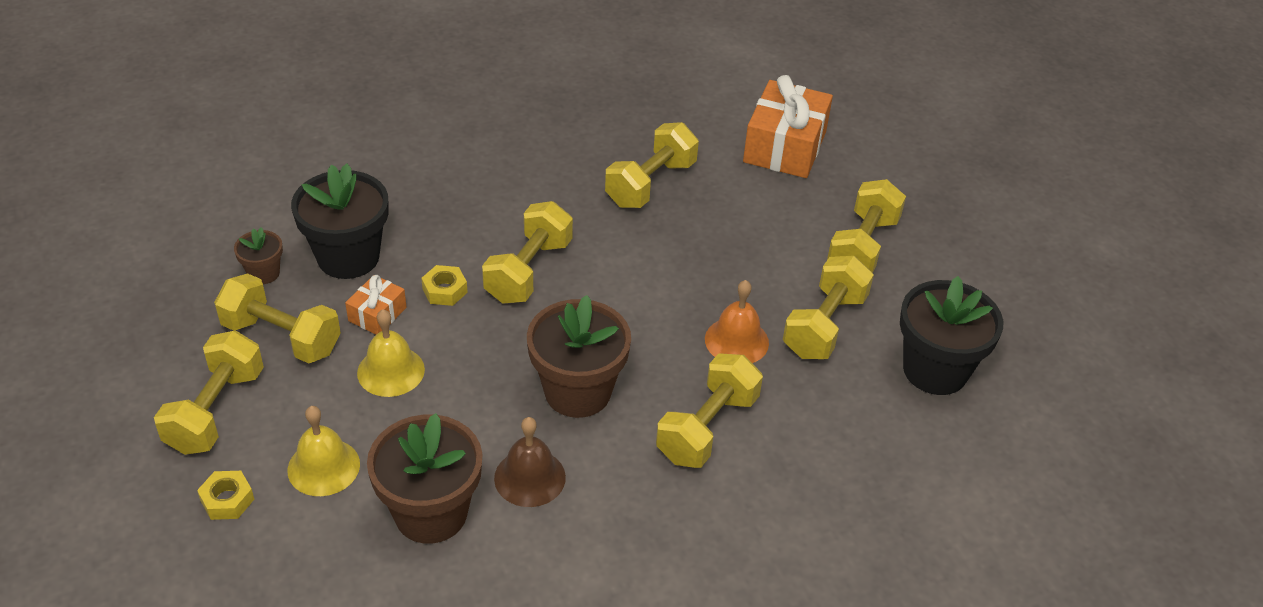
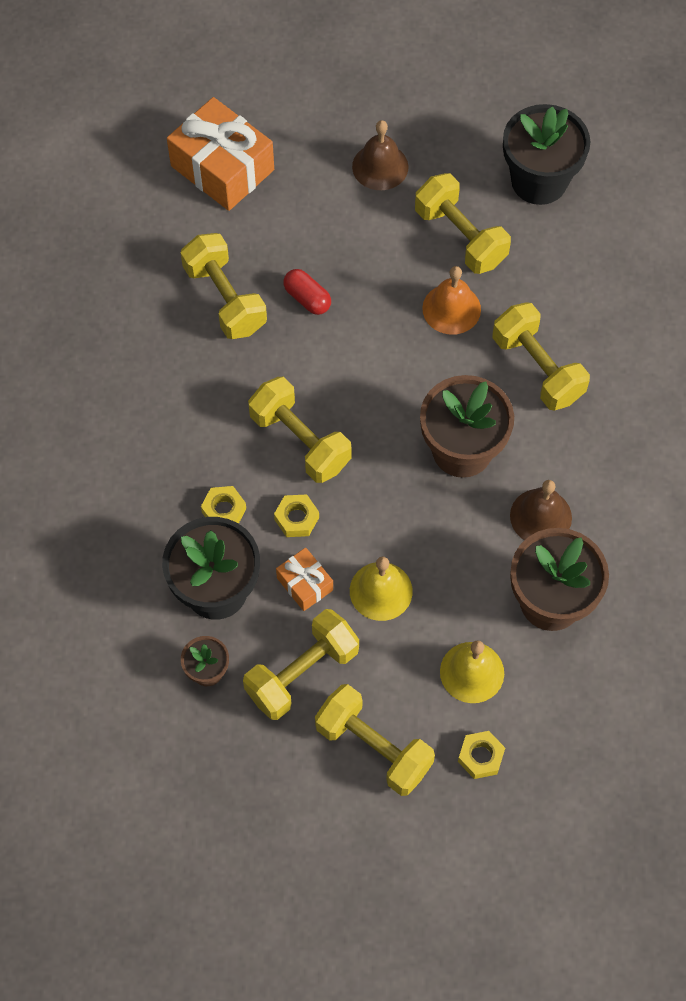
camera: 65 degrees left, 20 degrees up
yellow dumbbell [827,179,906,273] -> brown bell [352,120,408,190]
none -> yellow nut [201,486,246,523]
none -> red capsule [283,269,331,315]

